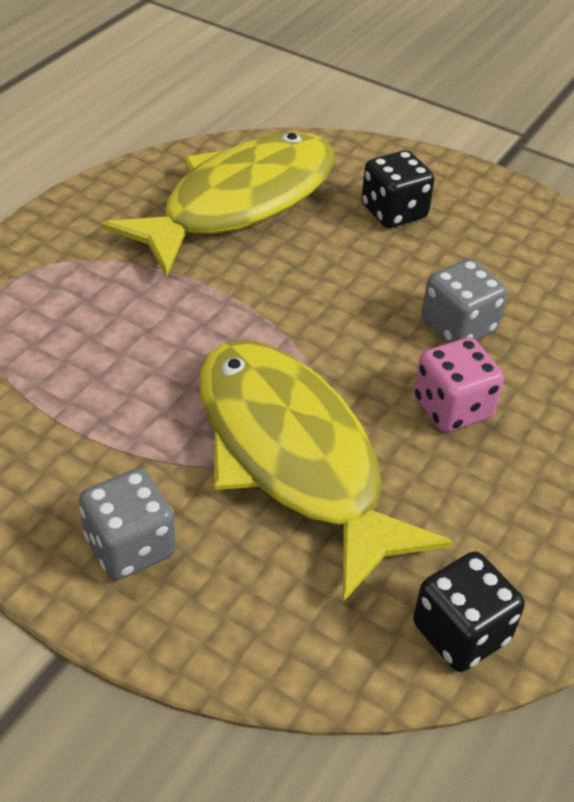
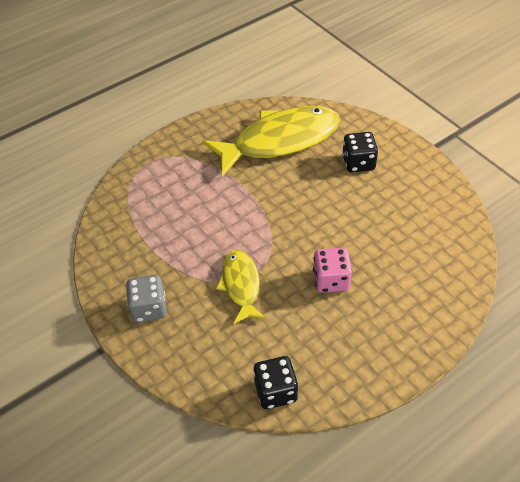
camera: 25 degrees right, 5 degrees up
yellow fish [200,340,453,602] -> yellow fish [216,250,266,324], size x0.54
grey dice [422,259,507,343] -> none

